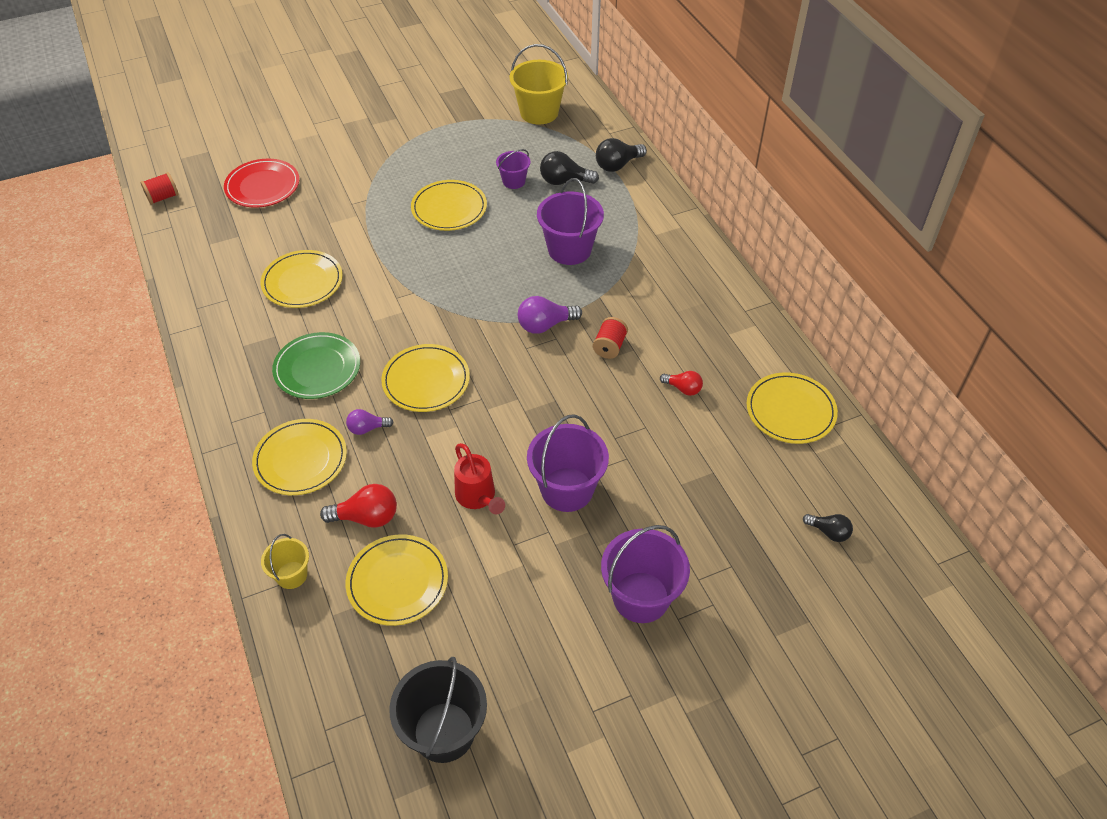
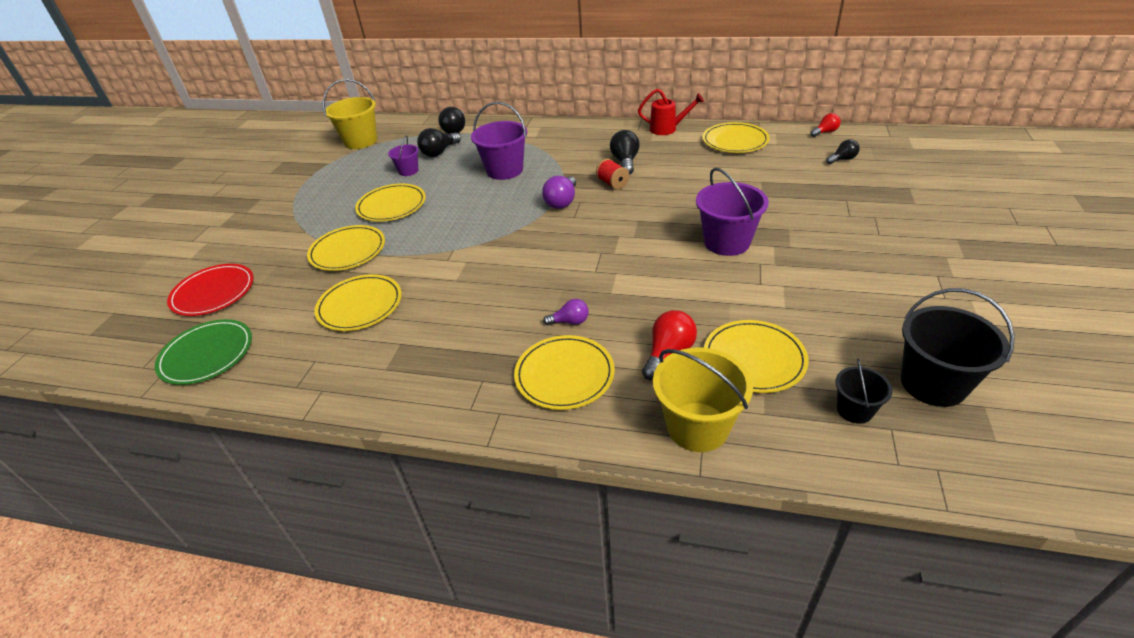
camera: 50 degrees left, 10 degrees down
red spool [141,172,179,205] -> none
yellow bucket [261,534,309,589] -> yellow bucket [653,347,753,452], size x1.80
green plate [272,332,360,399] -> green plate moved to [155,319,252,385]
purple light bulb [346,409,394,435] -> purple light bulb turned 120 degrees counterclockwise [543,299,589,326]
yellow plate [381,344,470,412] -> yellow plate moved to [307,225,385,271]
red watering can [454,443,505,514] -> red watering can moved to [638,89,704,135]
purple bucket [601,525,690,623] -> none
red light bulb [660,371,703,396] -> red light bulb moved to [811,113,841,137]
none -> black light bulb [610,130,640,175]
none -> black bucket [835,359,893,424]

